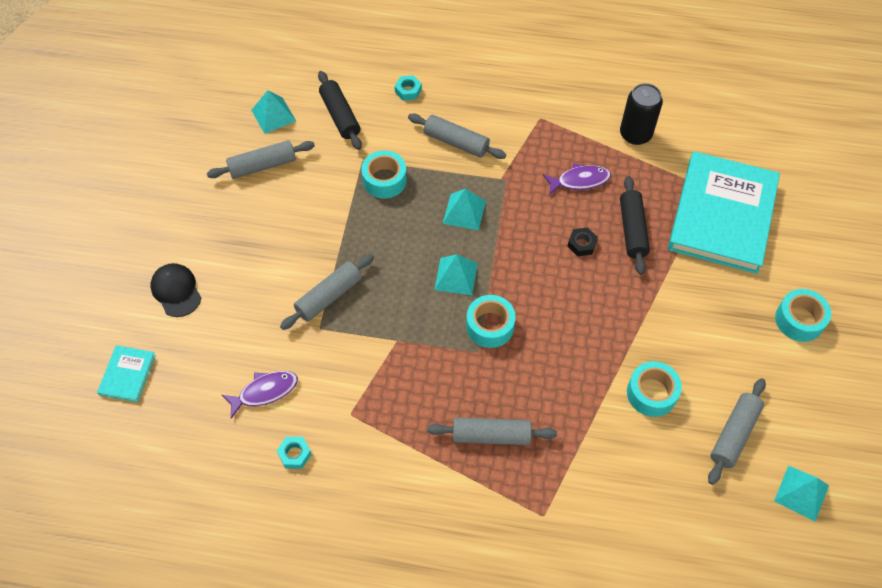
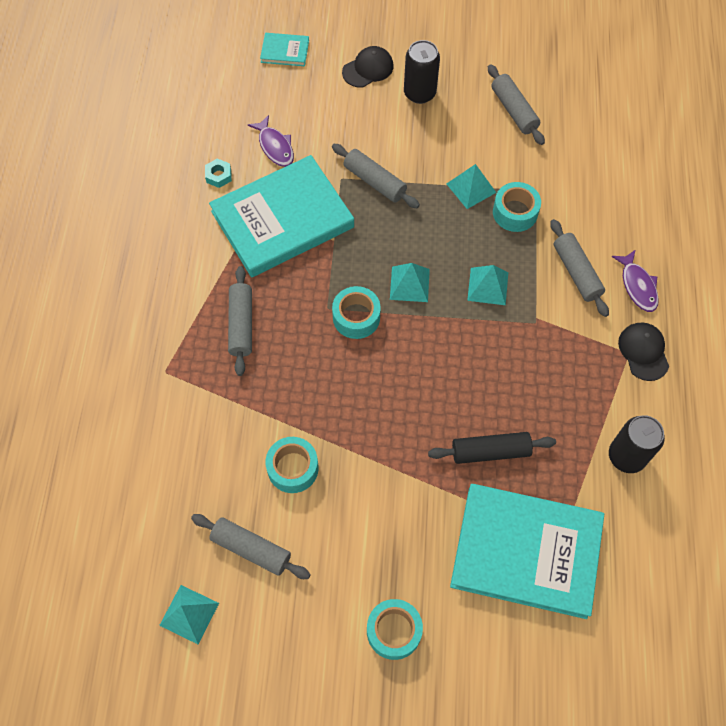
camera: 85 degrees right, 5 degrees up
turquoise pyramid [251,90,296,134] -> turquoise pyramid moved to [446,164,496,209]
black rolling pin [318,71,362,150] -> none
turquoise nut [395,75,422,101] -> none
grey rolling pin [408,114,506,159] -> grey rolling pin turned 45 degrees counterclockwise [550,219,609,317]
purple fish [543,163,611,195] -> purple fish moved to [611,250,659,312]
black nut [567,227,598,256] -> none
none -> turquoise book [209,155,354,277]
none -> black can [404,40,440,104]
none -> black cap [618,323,669,381]

